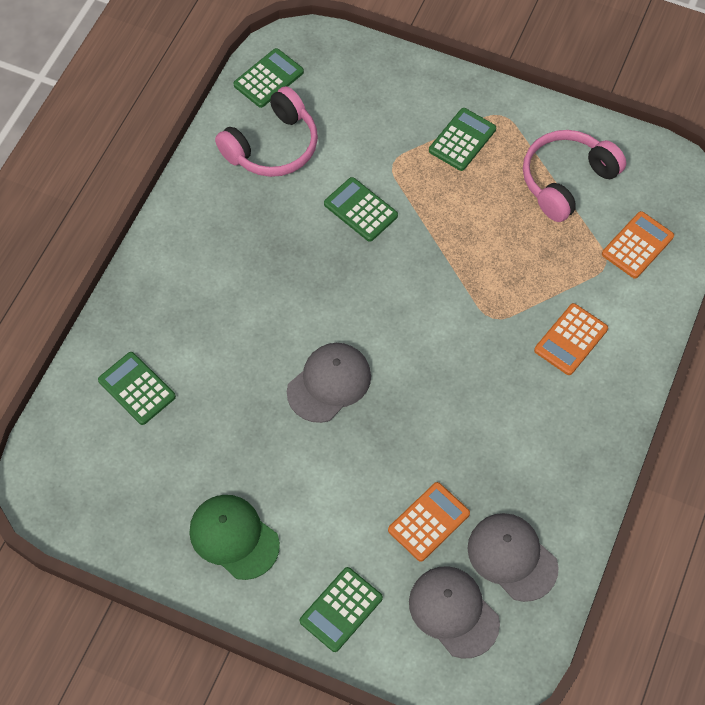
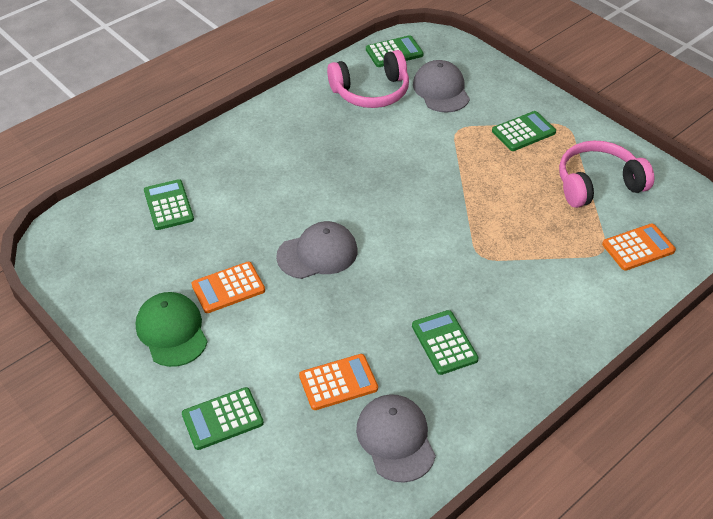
camera: 25 degrees right, 15 degrees down
green calculator [324,177,398,242] -> green calculator moved to [412,310,479,375]
grey cap [409,566,500,658] -> grey cap moved to [413,60,470,113]
orange calculator [534,303,608,375] -> orange calculator moved to [192,262,265,313]

